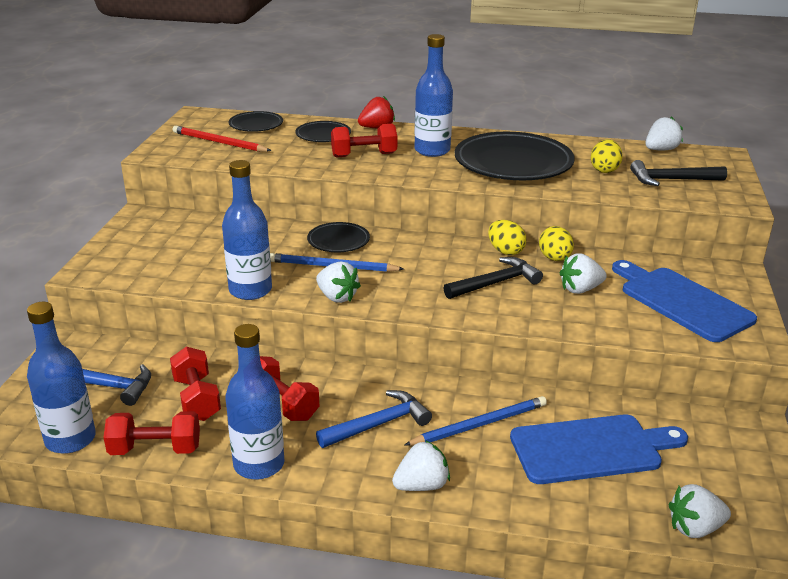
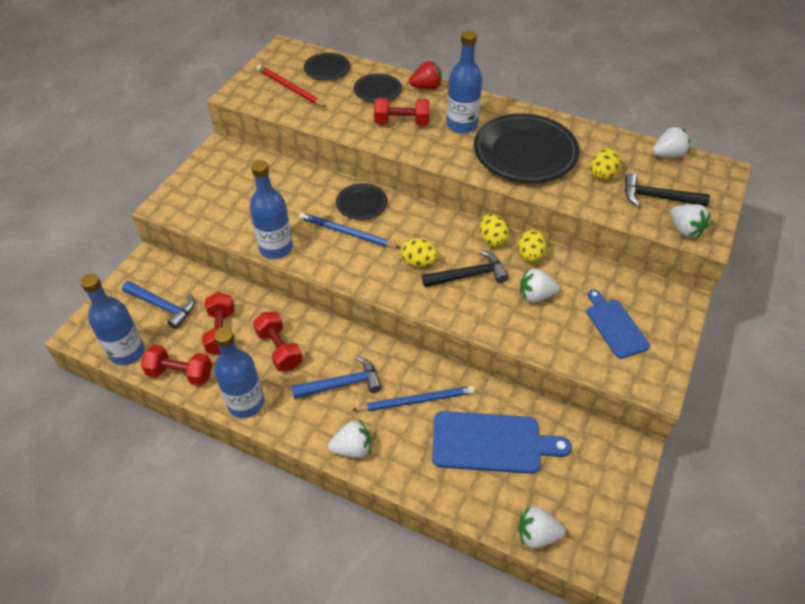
camera: 15 degrees right, 20 degrees up
white strawberry [316,261,361,303] -> white strawberry moved to [670,204,711,238]
blue cutting board [612,260,757,342] -> blue cutting board [586,289,650,359], size x0.64
none -> yellow egg [401,238,438,267]

